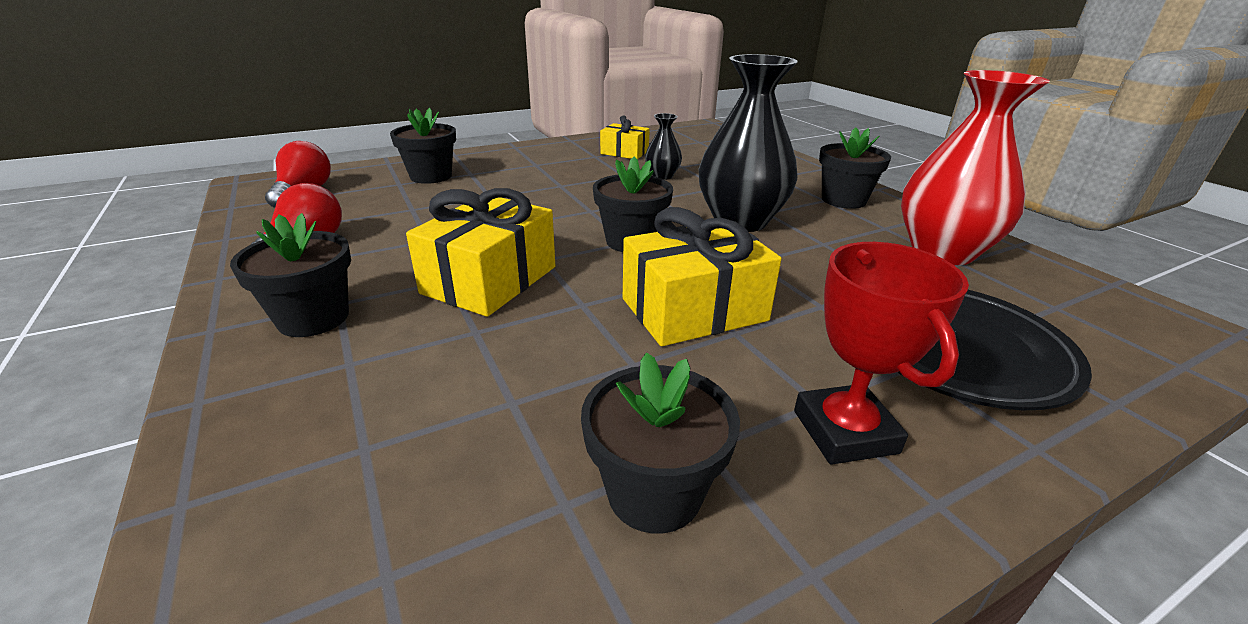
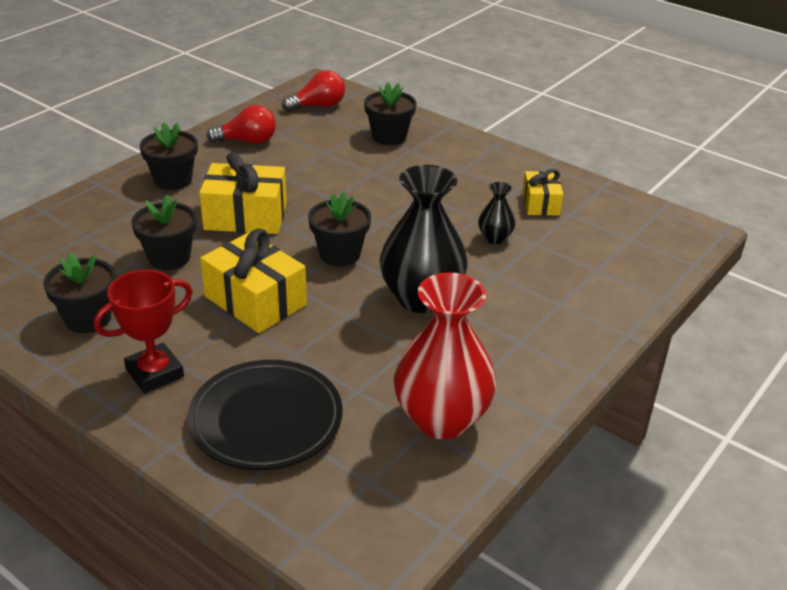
camera: 65 degrees right, 5 degrees up
black flower pot [819,127,891,209] -> black flower pot moved to [131,194,197,270]

